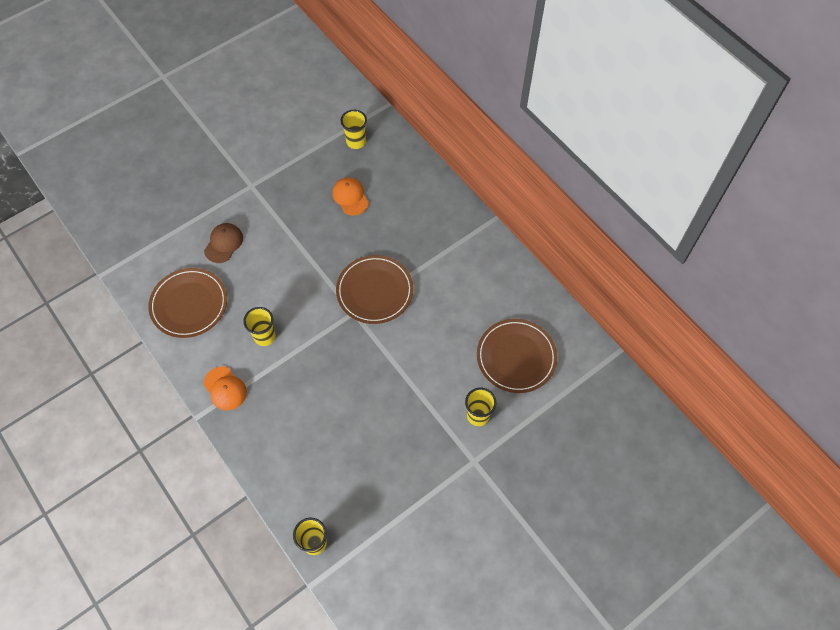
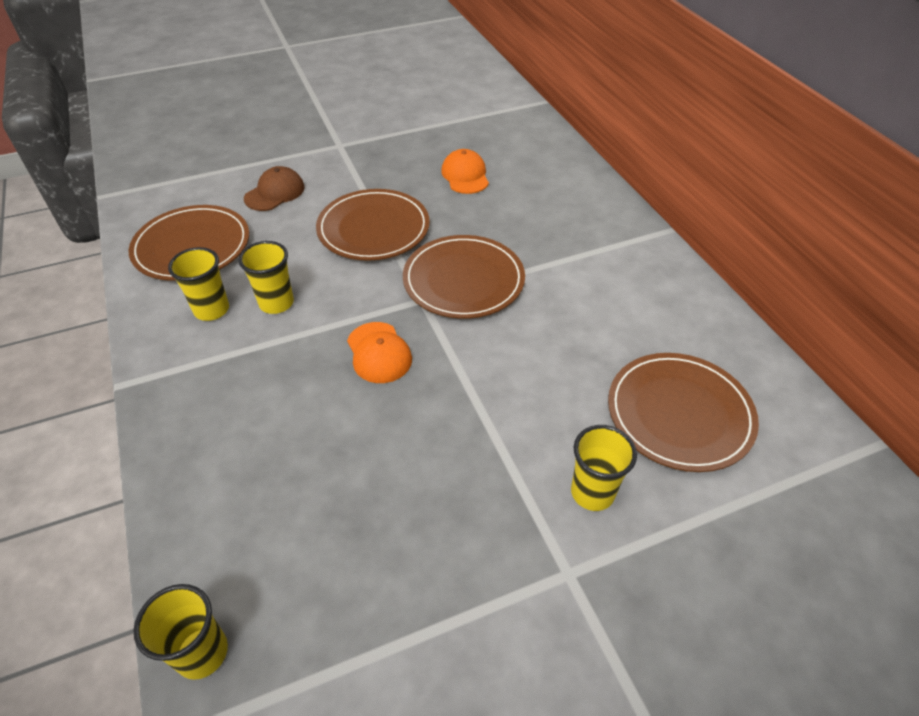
camera: 15 degrees right, 15 degrees down
orange cap [203,366,247,410] -> orange cap moved to [347,322,412,383]
yellow cup [341,110,367,149] -> yellow cup moved to [168,247,229,321]
none -> brown plate [316,189,430,261]

